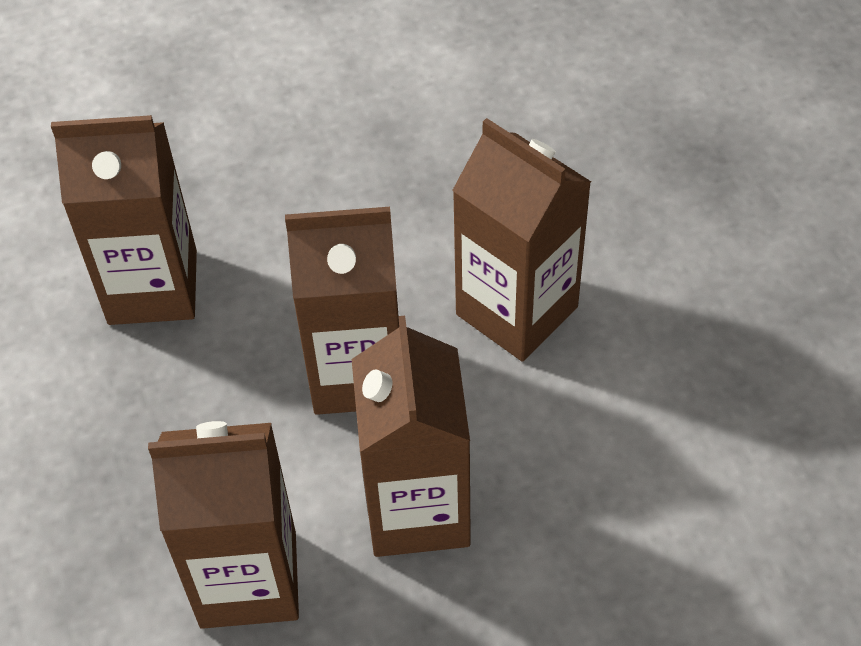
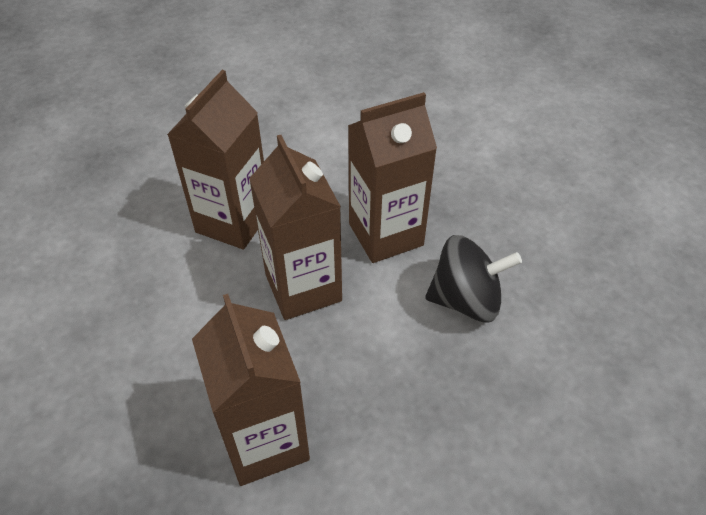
camera: 110 degrees left, 5 degrees down
brown carton [148,421,299,629] -> black spinning top [425,235,522,322]

